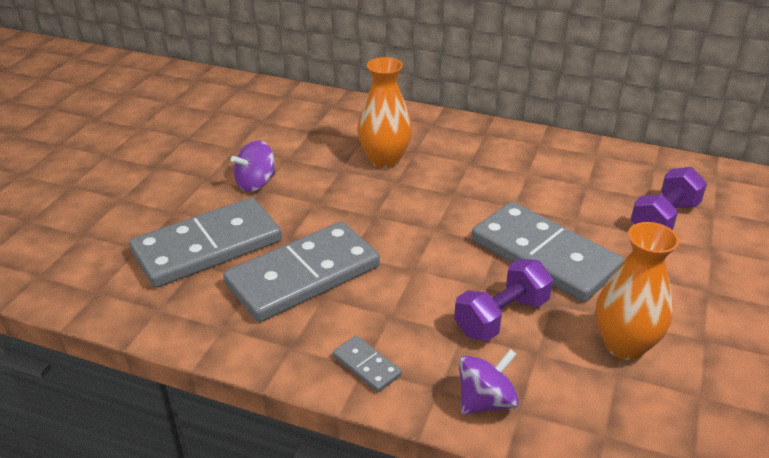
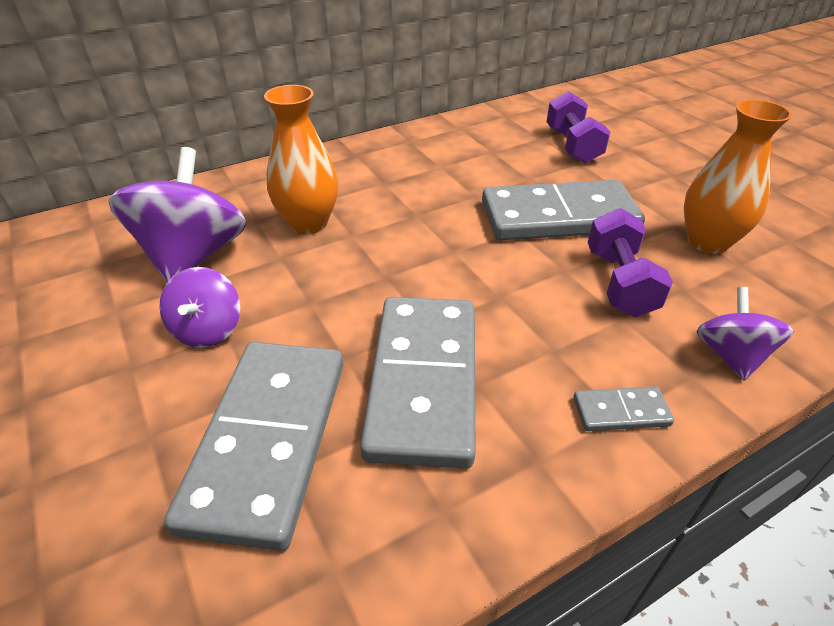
camera: 50 degrees left, 5 degrees up
none -> purple spinning top [109,147,246,283]

